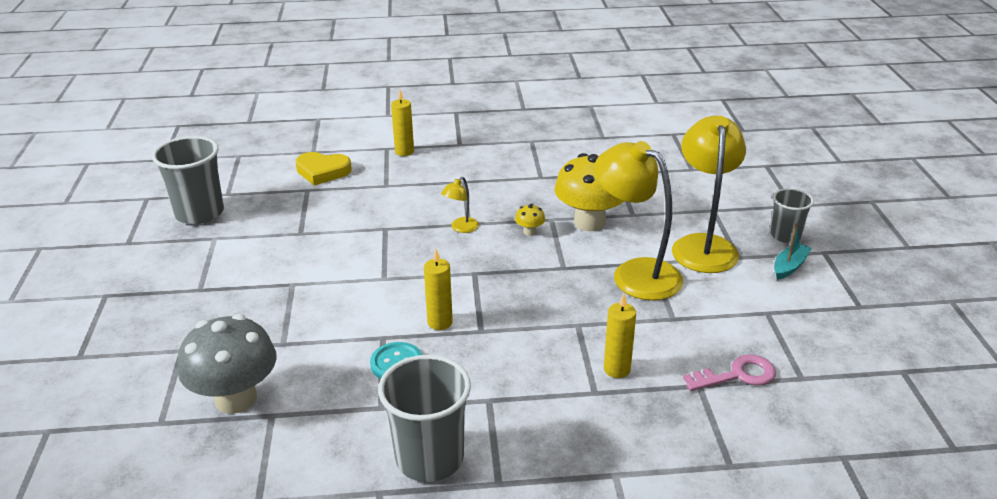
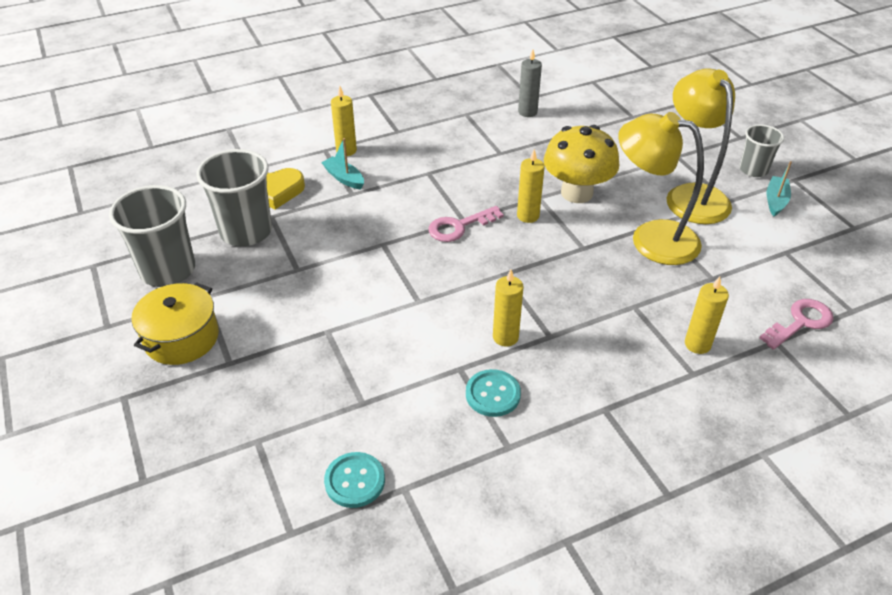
camera: 20 degrees left, 10 degrees up
grey mushroom [178,314,276,414] -> turquoise button [324,452,385,508]
grey cup [378,355,471,482] -> grey cup moved to [196,149,272,246]
yellow lamp [441,177,479,233] -> pink key [429,206,504,242]
yellow mushroom [515,204,545,236] -> yellow candle [517,149,545,223]
none -> yellow pot [132,282,219,365]
none -> turquoise boat [321,138,364,189]
none -> grey candle [518,49,542,117]

